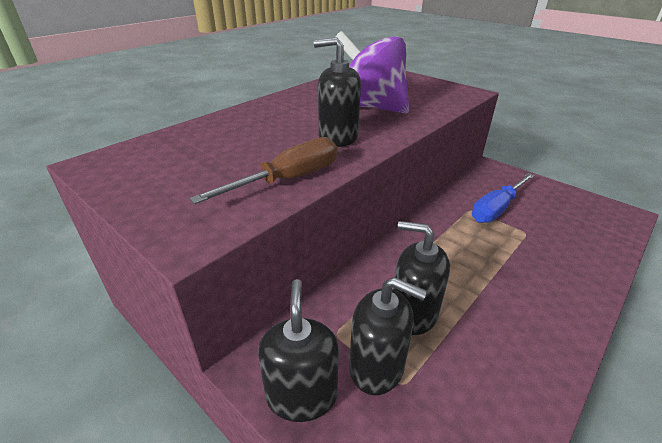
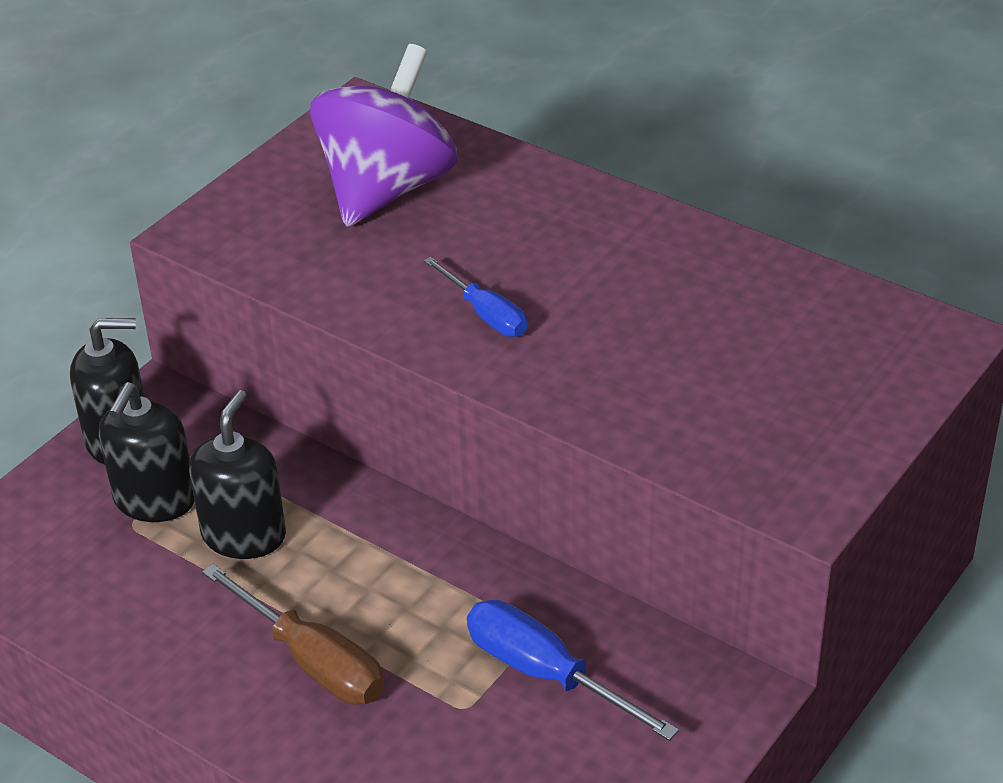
camera: 85 degrees right, 5 degrees up
brown screwdriver [189,137,337,204] -> brown screwdriver moved to [202,564,385,705]
black soap dispenser [314,37,361,147] -> blue screwdriver [424,257,528,337]
purple spinning top [336,31,409,114] -> purple spinning top moved to [310,44,457,227]

